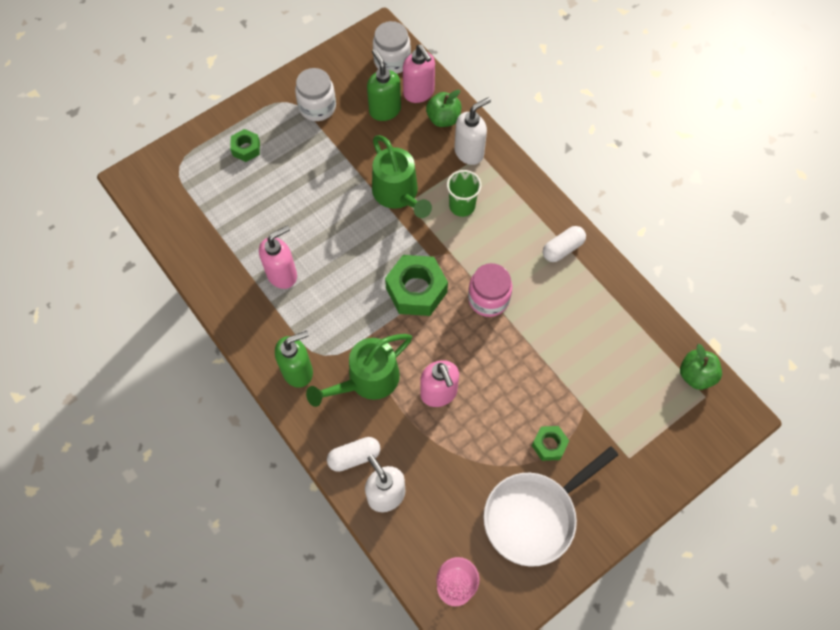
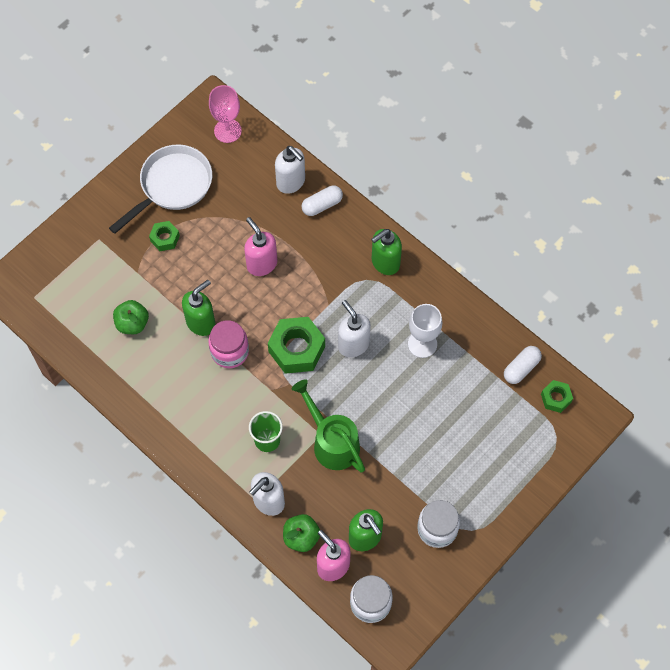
camera: 170 degrees right, 0 degrees up
green nut [230,129,260,162] -> green nut moved to [541,380,573,413]
pink soap dispenser [259,225,297,289] -> white goblet [408,304,442,358]
green watering can [306,334,412,407] -> none
white capsule [543,226,586,262] -> white capsule moved to [504,346,542,384]
green apple [680,344,722,390] -> green apple moved to [113,300,149,334]
none -> green soap dispenser [182,280,215,336]
none -> white soap dispenser [338,300,371,358]

